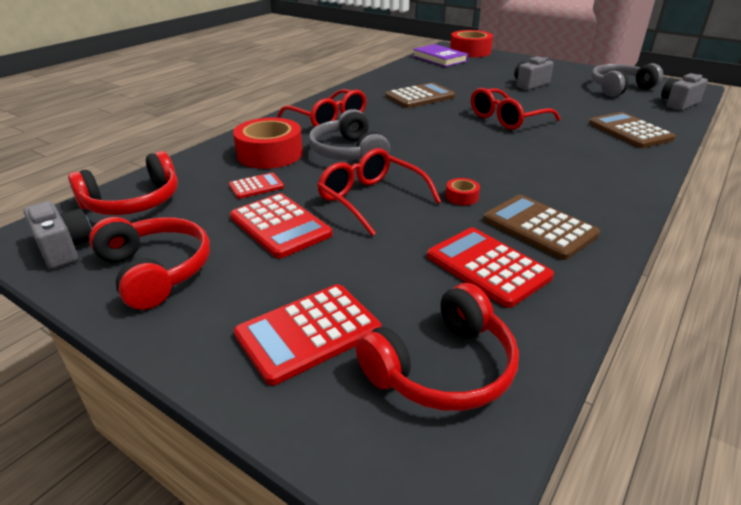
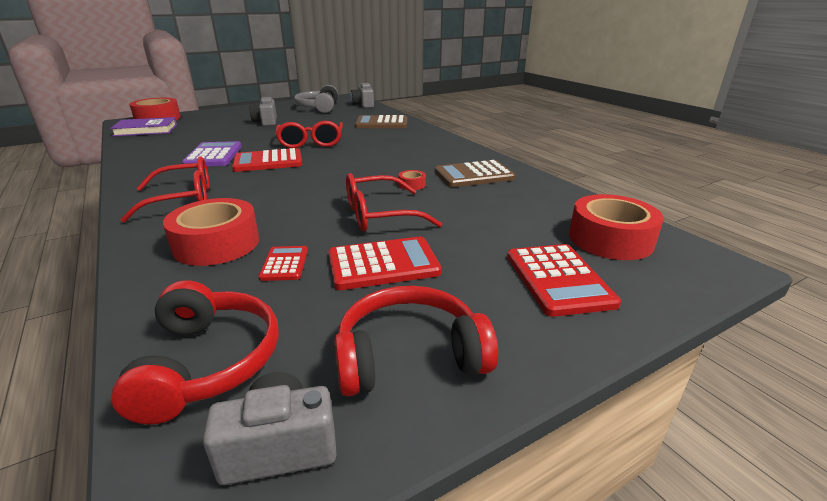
camera: 65 degrees left, 5 degrees down
grey headphones [308,109,390,160] -> none
red headphones [356,283,519,411] -> red tape [569,194,664,260]
brown calculator [386,83,455,108] -> purple calculator [182,141,242,166]
red calculator [427,228,554,308] -> red calculator moved to [232,148,302,172]

